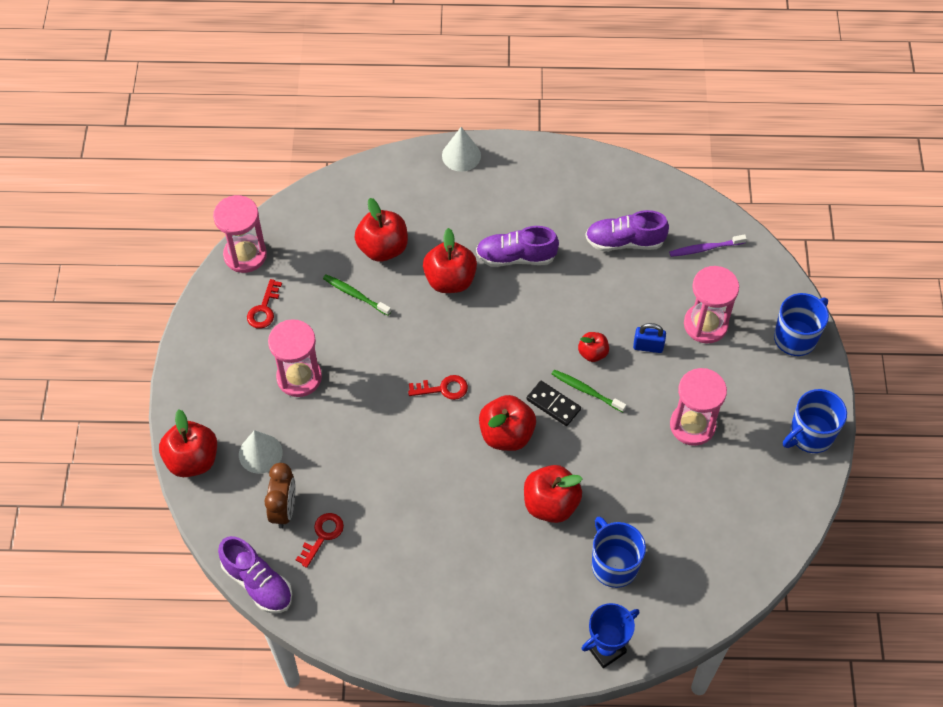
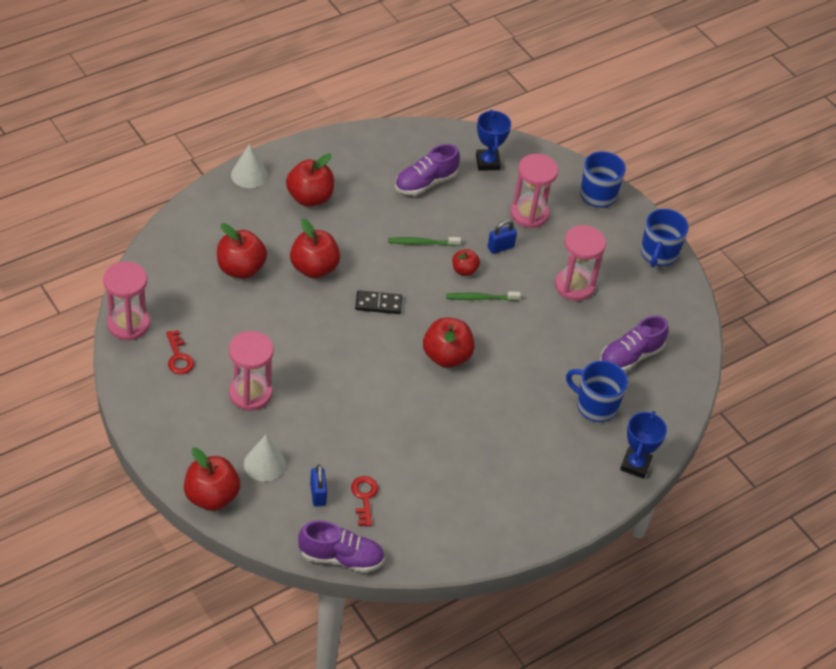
camera: 40 degrees left, 10 degrees down
brown clock [264,463,296,528] -> blue padlock [310,465,327,507]
green toothbrush [323,274,391,316] -> green toothbrush moved to [388,237,461,246]
red key [408,375,468,400] -> none
purple shoe [476,226,559,267] -> purple shoe moved to [600,316,669,372]
red apple [524,465,583,523] -> red apple moved to [286,153,334,207]
black domino [526,381,581,426] -> black domino moved to [355,290,402,314]
purple toothbrush [669,234,747,257] -> blue trophy [476,110,511,170]

